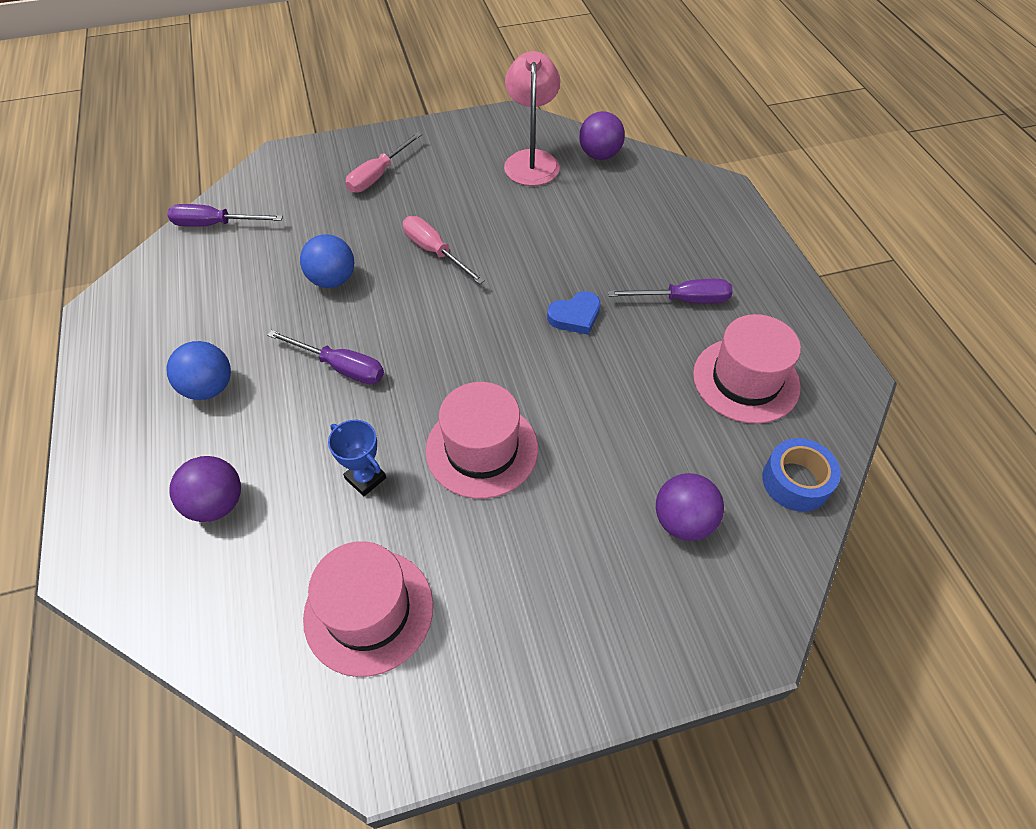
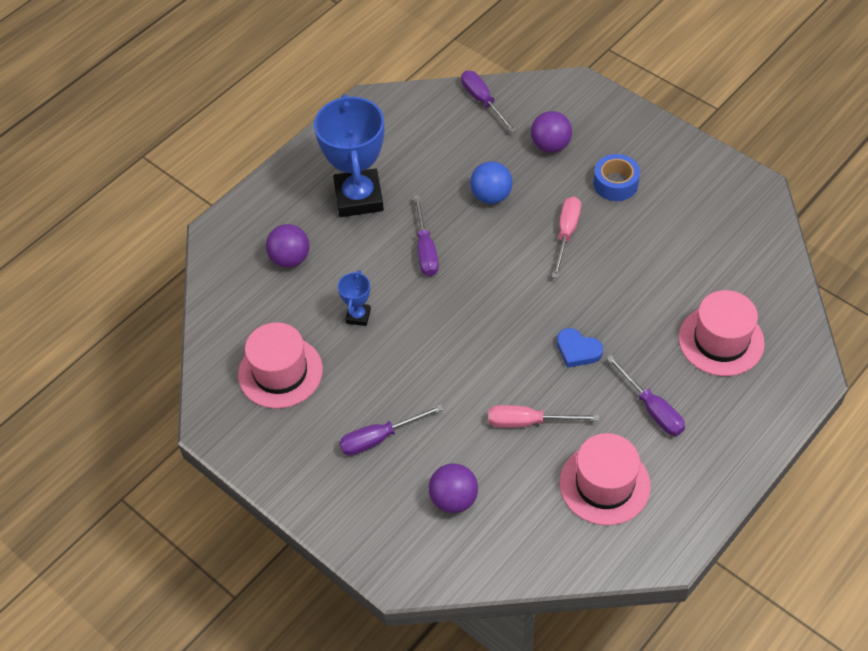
camera: 60 degrees right, 0 degrees up
blue ball [166,341,231,400] -> blue trophy [314,94,384,217]
pink screwdriver [345,132,422,193] -> pink screwdriver moved to [489,405,599,428]
pink hat [426,382,538,499] -> pink hat moved to [679,290,765,376]
pink lamp [504,51,560,186] -> none
purple ball [579,111,625,160] -> purple ball moved to [531,111,572,153]
blue tape [762,438,841,512] -> blue tape moved to [593,154,640,201]
none -> purple screwdriver [339,404,444,456]

